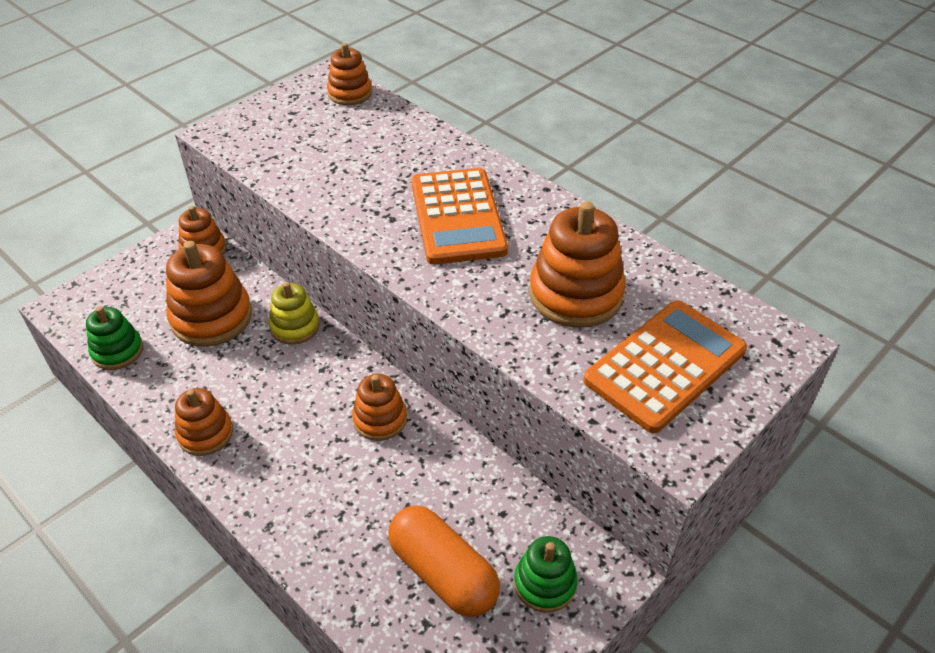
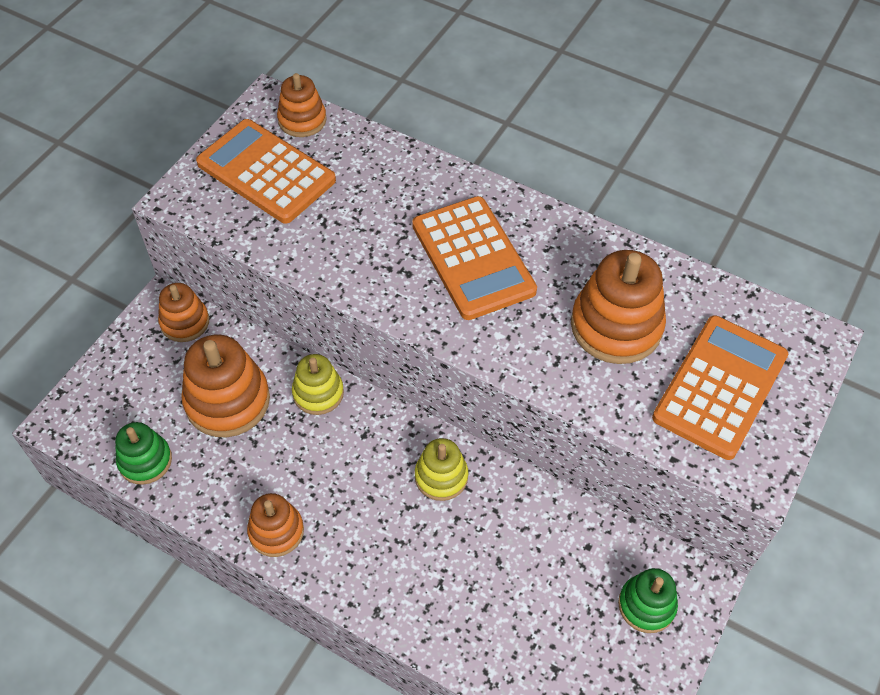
camera: 15 degrees left, 10 degrees up
orange stacking toy [352,374,407,441] -> yellow stacking toy [415,438,468,501]
orange capsule [388,505,500,617] -> none
none -> orange calculator [196,119,336,224]

